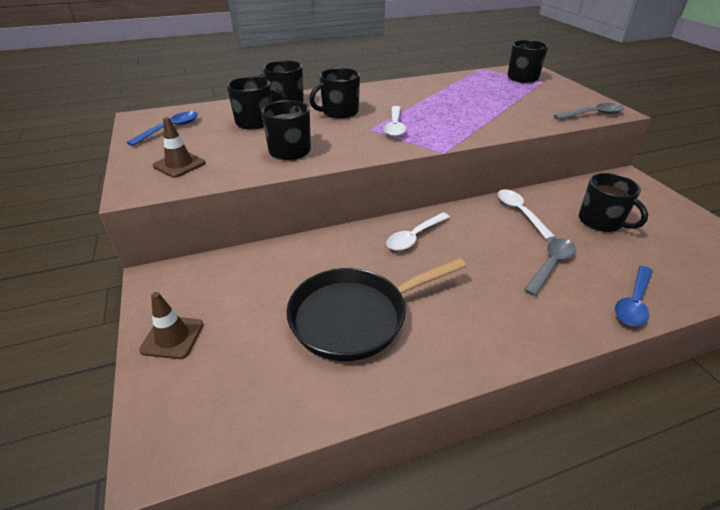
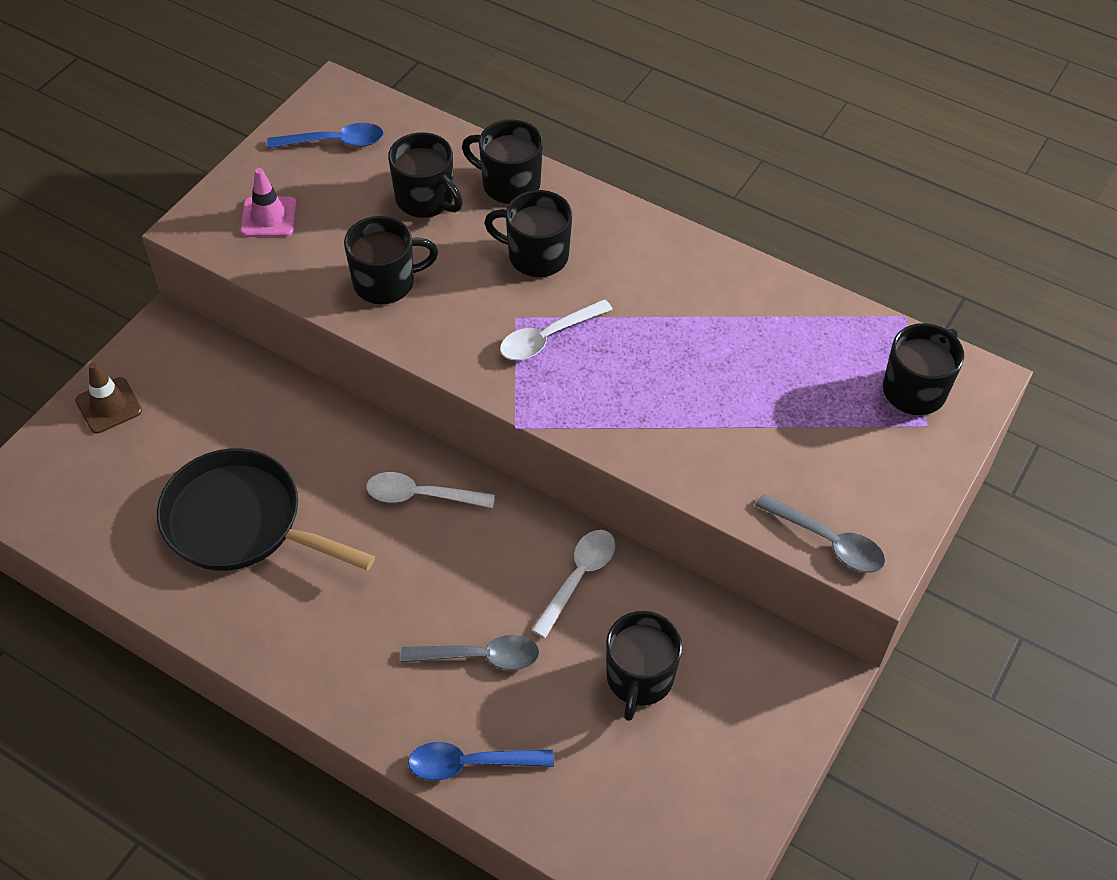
camera: 50 degrees right, 15 degrees up
brown traffic cone [153,117,206,178] -> pink traffic cone [240,168,297,237]

